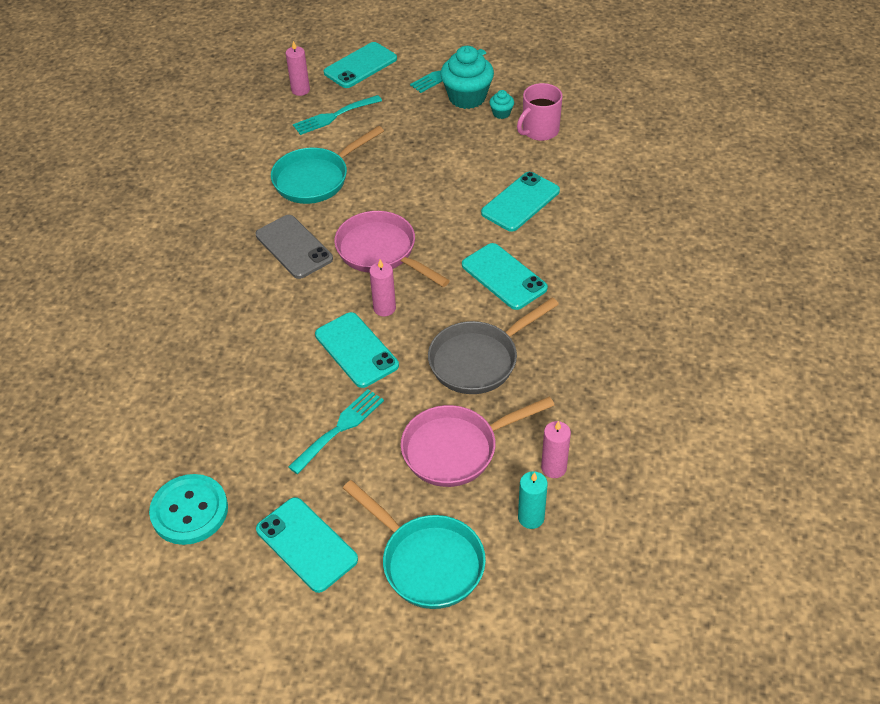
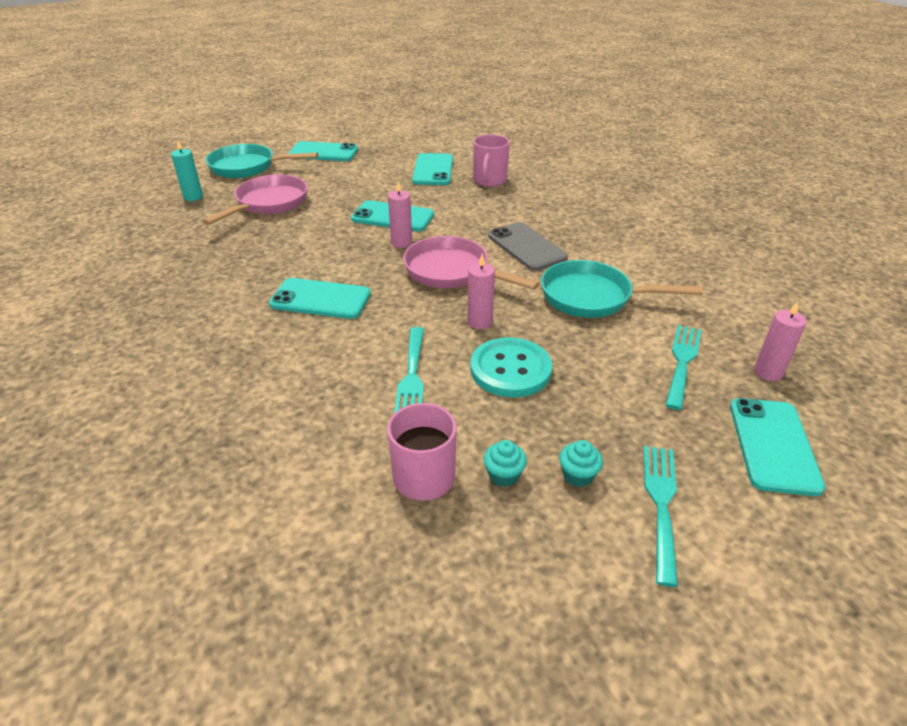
camera: 140 degrees right, 10 degrees down
turquoise button [149,474,228,545] -> turquoise button moved to [470,337,552,397]
grey phone [256,215,333,279] -> grey phone turned 45 degrees clockwise [488,222,568,271]
turquoise pan [271,126,384,204] -> turquoise pan turned 90 degrees counterclockwise [541,260,703,318]
turquoise fork [288,389,384,474] -> turquoise fork moved to [394,327,424,413]
pink pan [334,211,450,287] -> pink pan turned 150 degrees counterclockwise [403,236,539,290]
grey pan [428,298,559,394] -> none
turquoise cupcake [440,46,494,109] -> turquoise cupcake [559,440,603,487], size x0.46
turquoise phone [481,172,560,232] -> turquoise phone moved to [412,153,453,185]
pink candle [541,421,571,478] -> pink candle moved to [467,254,495,329]
none -> pink mug [473,134,510,187]

